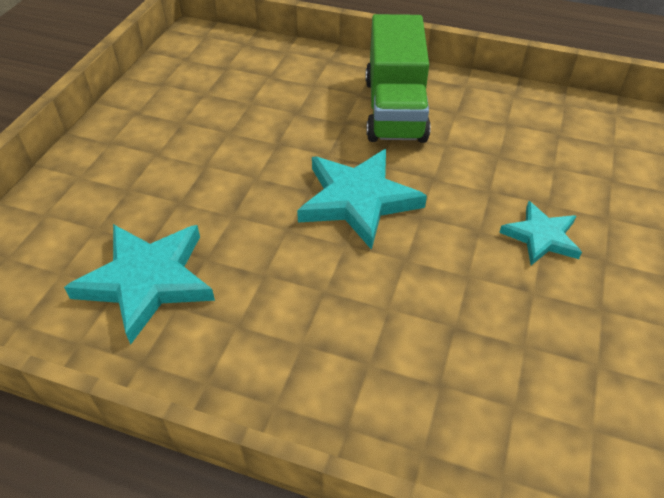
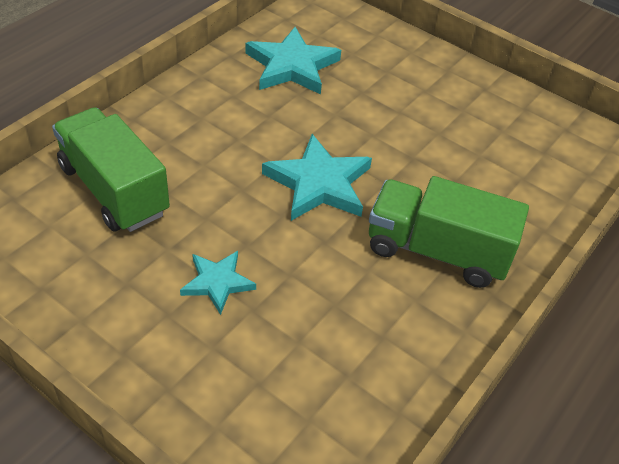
camera: 105 degrees right, 0 degrees up
none -> green truck [52,107,170,232]

